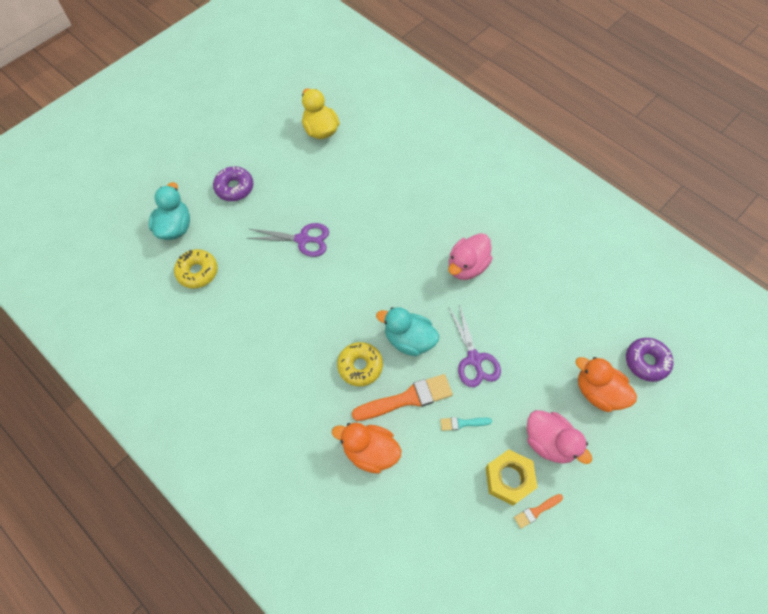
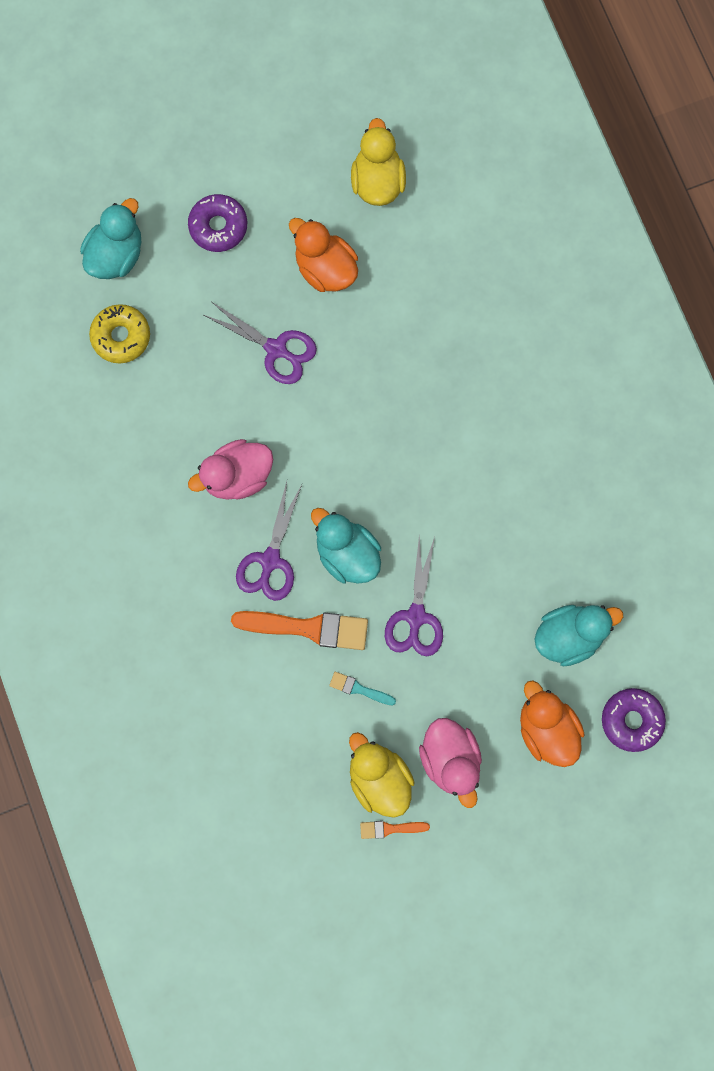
camera: 25 degrees right, 15 degrees up
orange duck [332,423,401,474] -> orange duck moved to [289,218,358,292]
yellow donut [337,342,383,386] -> purple scissors [236,482,302,601]
pink duck [449,233,493,280] -> pink duck moved to [188,439,273,499]
yellow nut [485,449,538,505] -> yellow duck [349,732,415,818]
none -> turquoise duck [535,605,623,667]

